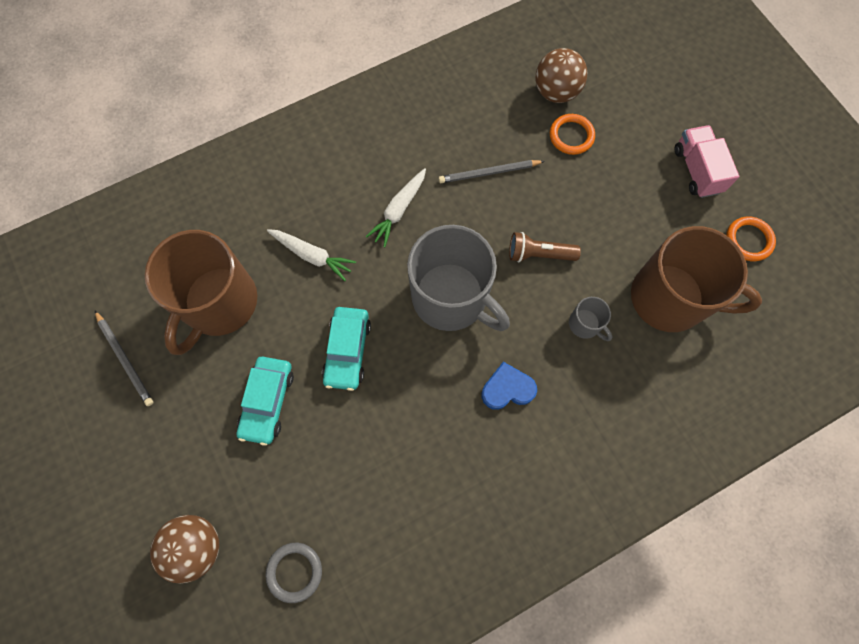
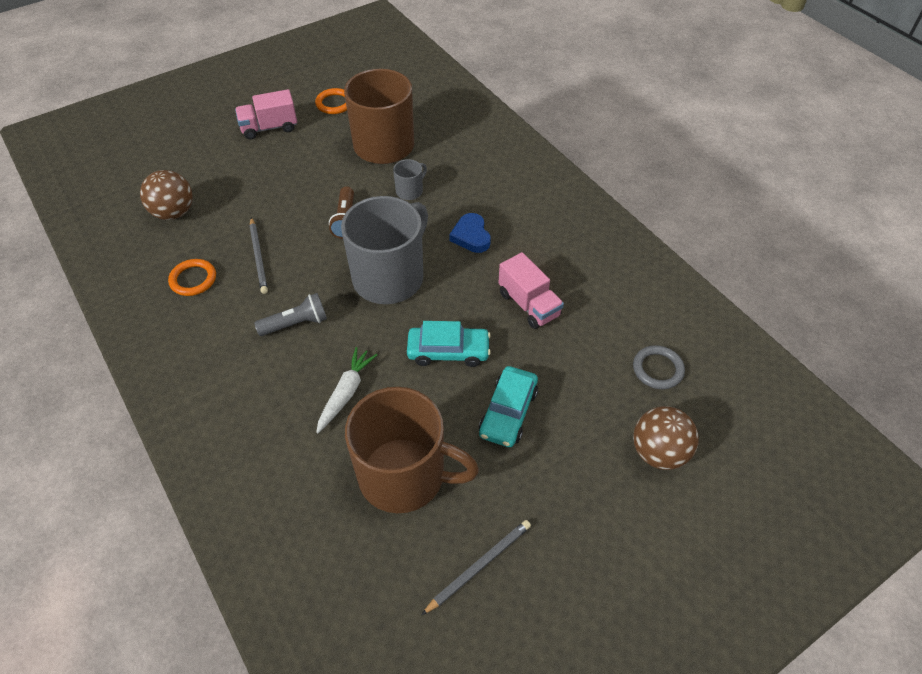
camera: 95 degrees left, 20 degrees down
turquoise car [237,357,294,446] -> turquoise car turned 105 degrees clockwise [479,366,538,447]
white carrot [366,168,426,247] -> grey flashlight [254,293,327,336]
orange ring [550,114,595,155] -> orange ring moved to [168,259,216,296]
none -> pink truck [498,252,564,329]

